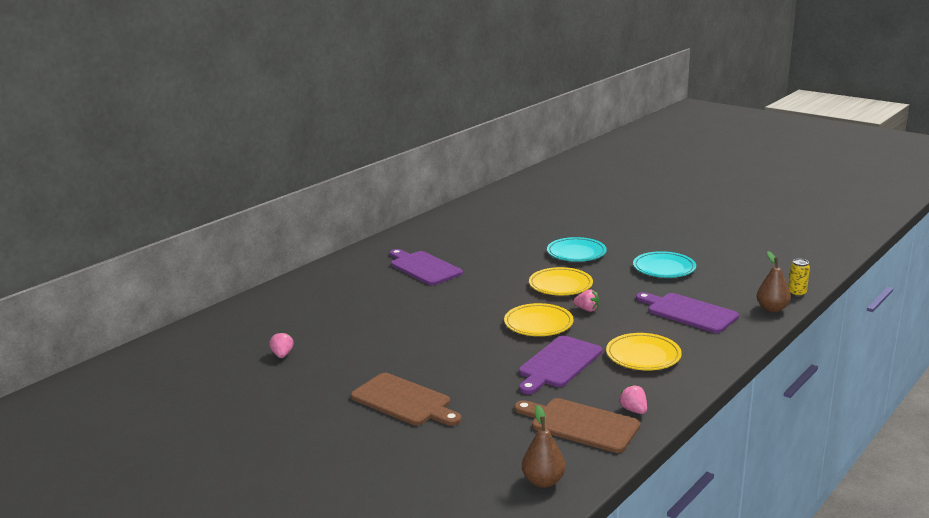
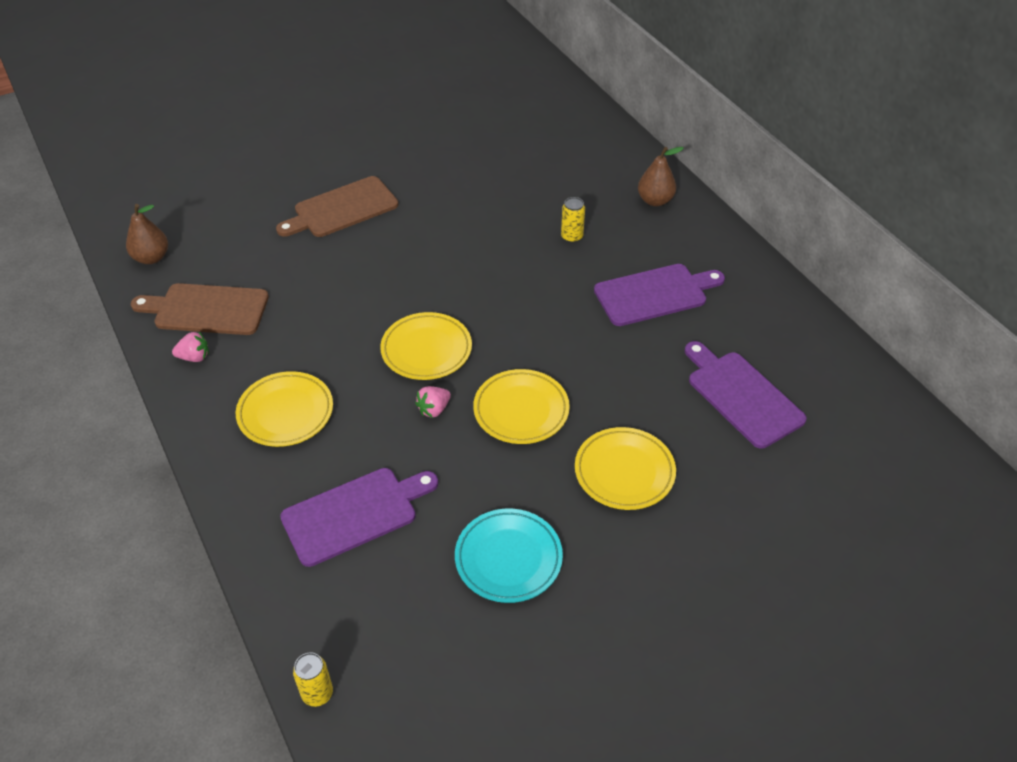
camera: 110 degrees right, 25 degrees up
pink strawberry [269,332,293,358] -> none
brown cutting board [514,398,640,453] -> brown cutting board turned 135 degrees counterclockwise [131,283,269,335]
purple cutting board [519,336,602,394] -> purple cutting board moved to [685,341,807,449]
turquoise plate [547,237,607,262] -> yellow plate [575,427,676,510]
brown pear [756,251,791,312] -> brown pear moved to [638,147,684,206]
none -> yellow can [561,197,585,243]

